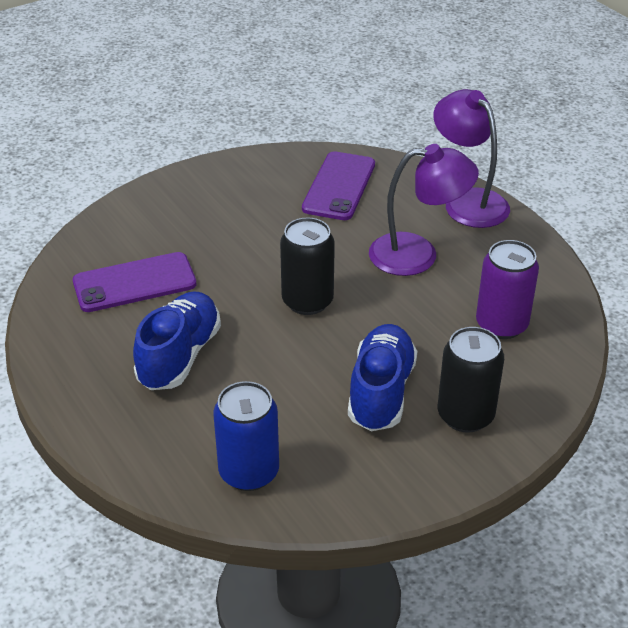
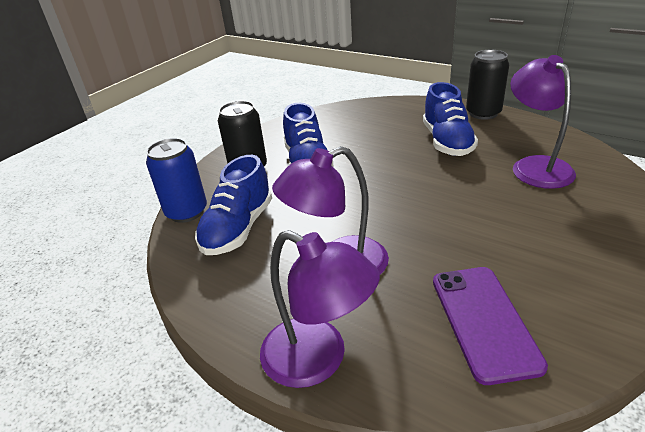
camera: 160 degrees right, 5 degrees down
purple phone [73,252,197,312] -> purple lamp [510,55,576,189]
blue can [213,381,279,491] -> blue can moved to [146,138,207,223]
black can [280,217,335,315] -> black can moved to [466,50,509,120]
purple can [476,240,539,339] -> blue shoe [195,155,272,255]

